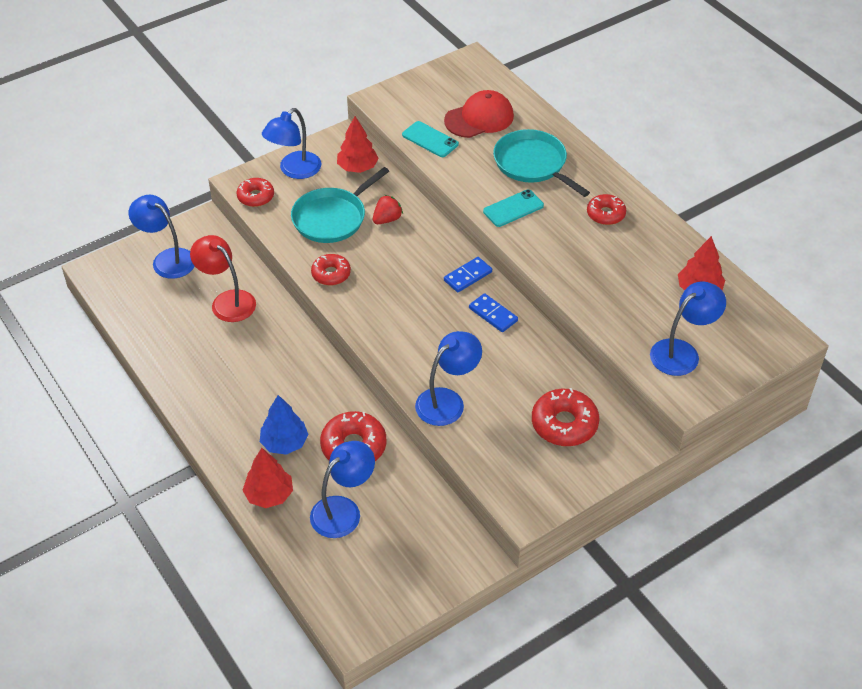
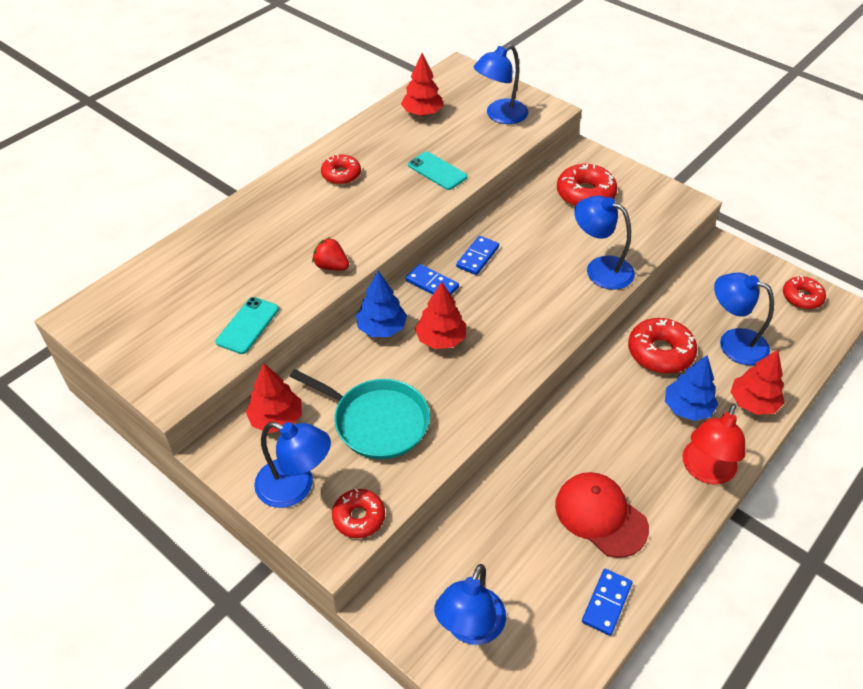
camera: 105 degrees left, 0 degrees up
red lamp [190,235,256,322] -> red lamp moved to [682,404,745,485]
red donut [311,254,351,285] -> red donut moved to [783,275,826,309]
red strawberry [373,195,403,224] -> red strawberry moved to [312,237,349,270]
red cap [444,90,514,138] -> red cap moved to [555,472,649,558]
turquoise phone [483,189,544,227] -> turquoise phone moved to [408,151,467,190]
turquoise pan [493,129,590,197] -> none
blue lamp [650,281,726,376] -> blue lamp turned 75 degrees counterclockwise [474,44,528,124]
none -> blue tree [356,271,407,337]
none -> red tree [415,282,466,349]
none -> blue domino [582,569,633,636]

